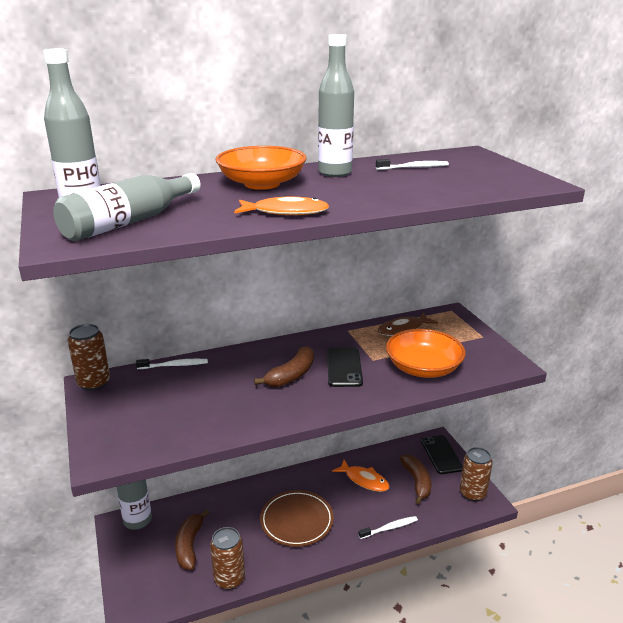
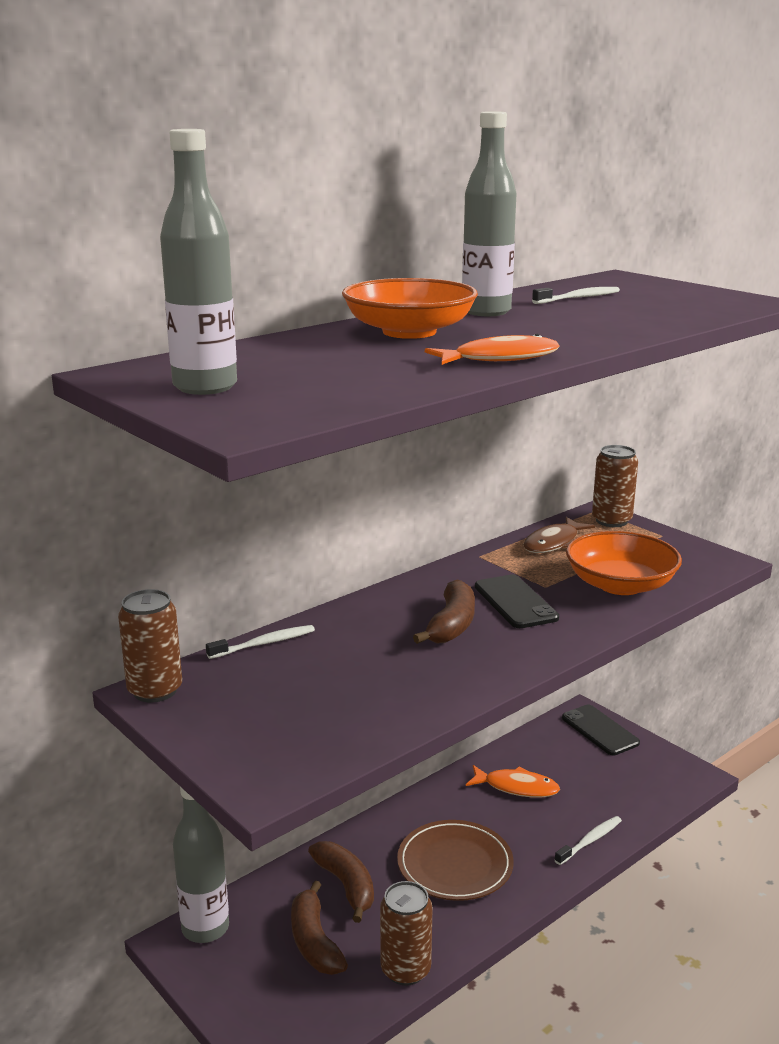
camera: 20 degrees left, 5 degrees down
grey bottle [53,173,201,241] -> none
brown banana [400,454,431,504] -> brown banana moved to [308,841,374,923]
brown can [460,447,493,501] -> brown can moved to [592,445,638,527]

